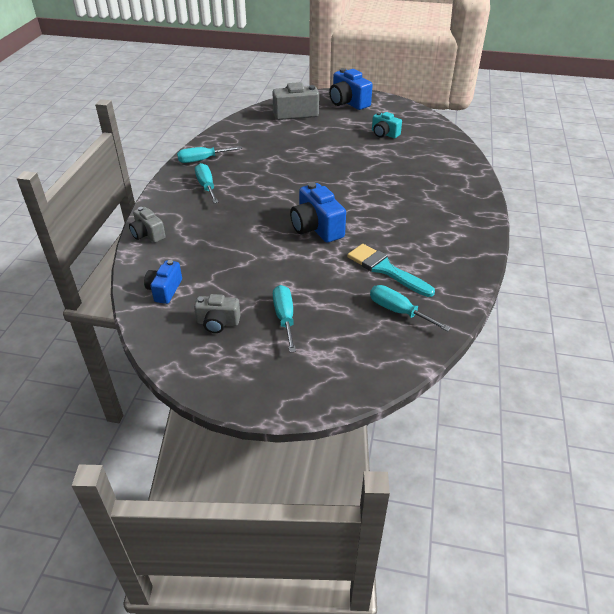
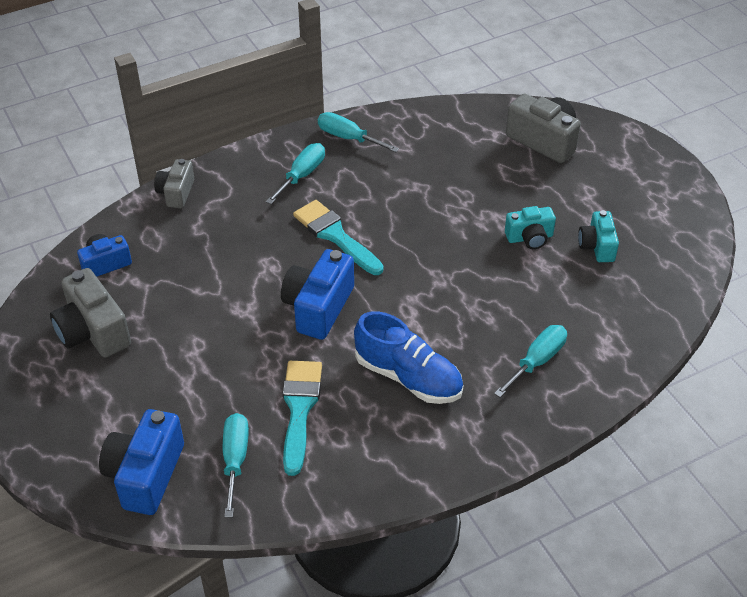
camera: 50 degrees right, 5 degrees up
grey camera [194,294,241,333] -> grey camera [50,268,131,358], size x1.62
turquoise screwdriver [273,285,296,353] -> turquoise screwdriver moved to [494,325,567,397]
blue camera [329,68,373,110] -> blue camera moved to [99,409,184,515]
none -> turquoise brush [293,200,384,275]
none -> blue shoe [354,311,463,404]
none -> turquoise camera [505,206,556,249]

